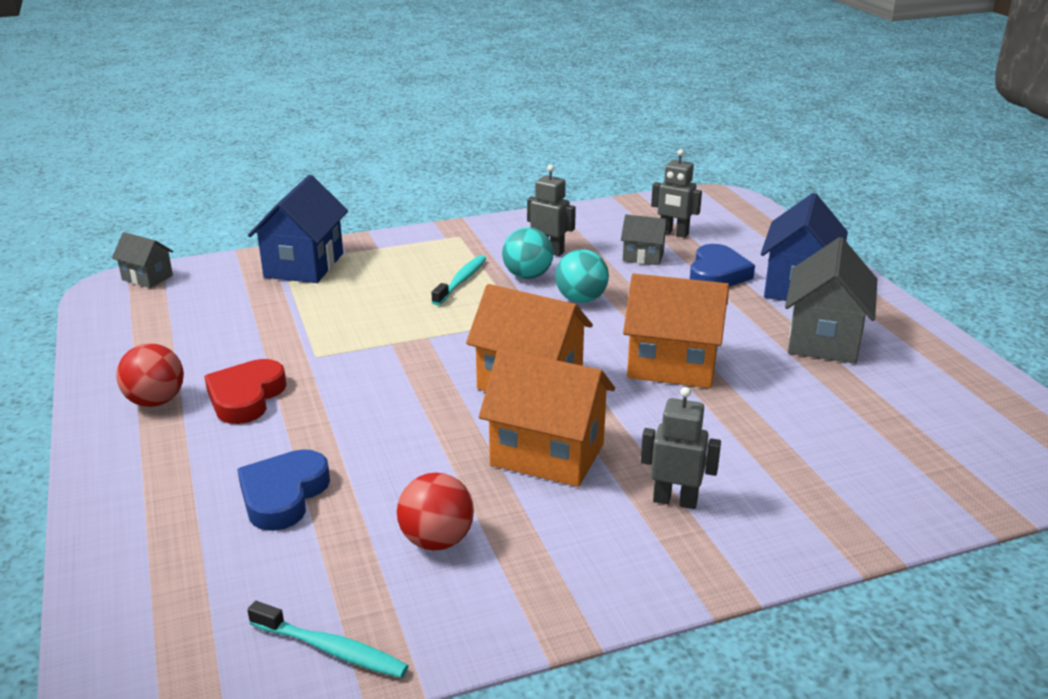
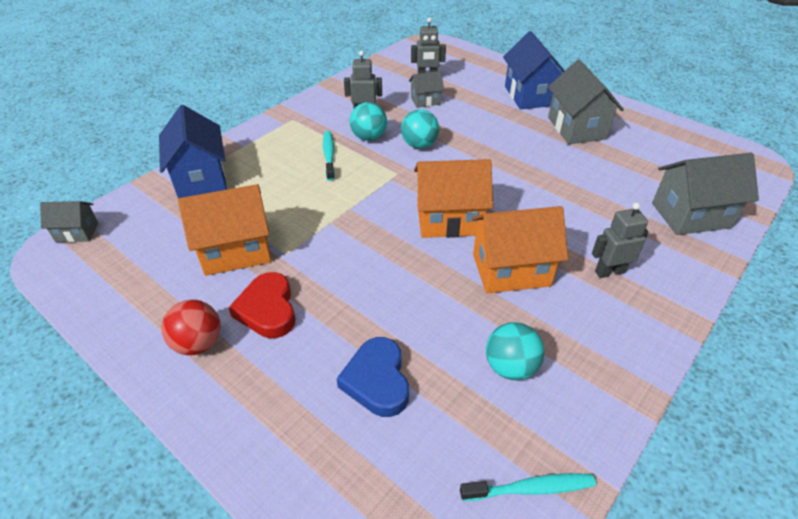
camera: 30 degrees left, 15 degrees up
red ball [397,472,474,551] -> turquoise ball [486,322,544,380]
orange house [623,274,729,388] -> orange house moved to [178,184,271,276]
blue heart [690,244,755,287] -> none
none -> grey house [652,153,759,235]

